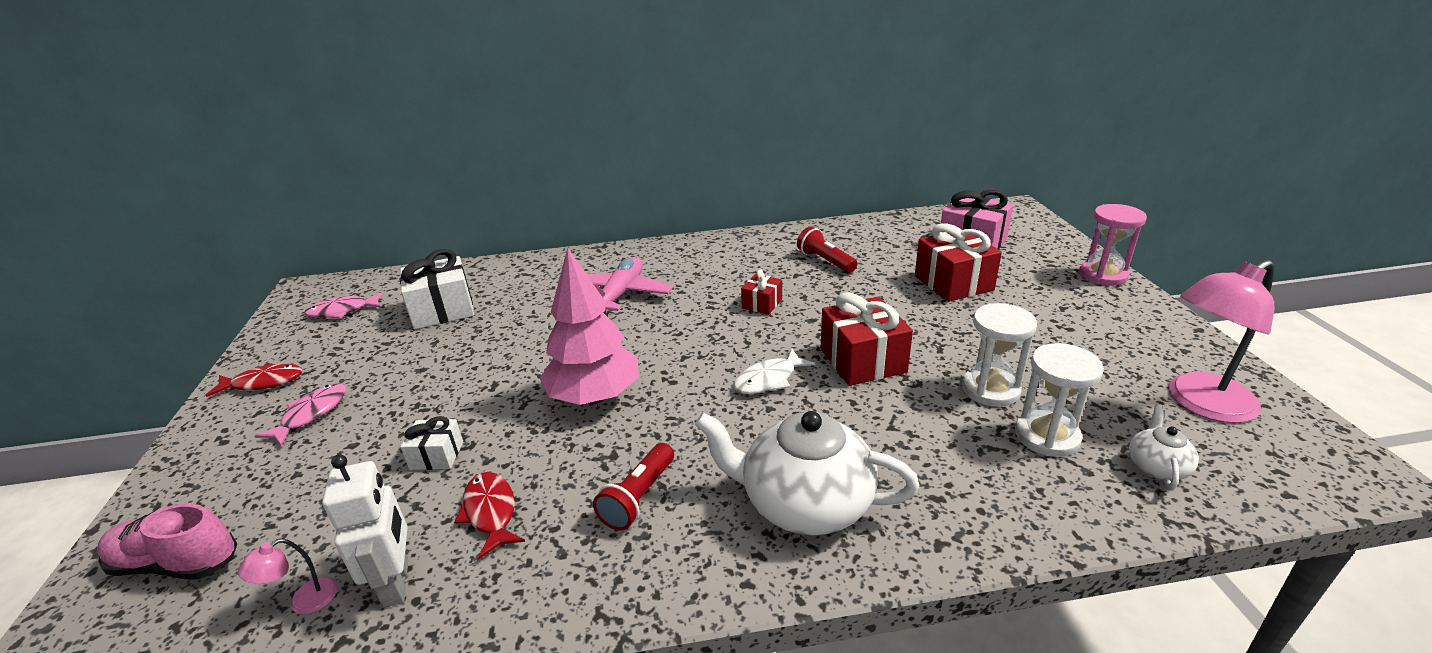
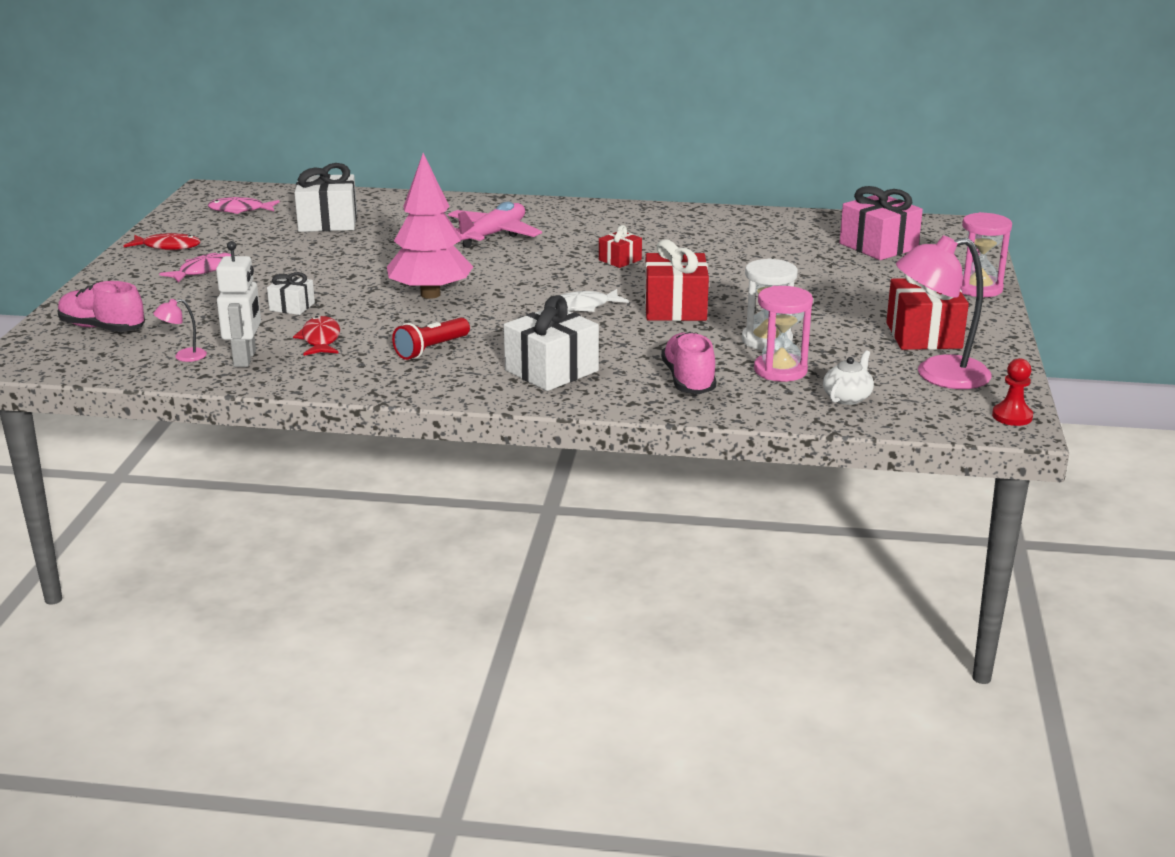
camera: 15 degrees right, 5 degrees down
white teapot [695,411,919,535] -> white gift [504,295,599,391]
red flashlight [797,226,857,273] -> none
red gift [915,224,1002,302] -> red gift moved to [886,273,969,350]
white hourglass [1015,343,1104,457] -> pink hourglass [754,286,813,382]
none -> pink shoe [661,332,716,394]
none -> red pawn [992,358,1033,426]

